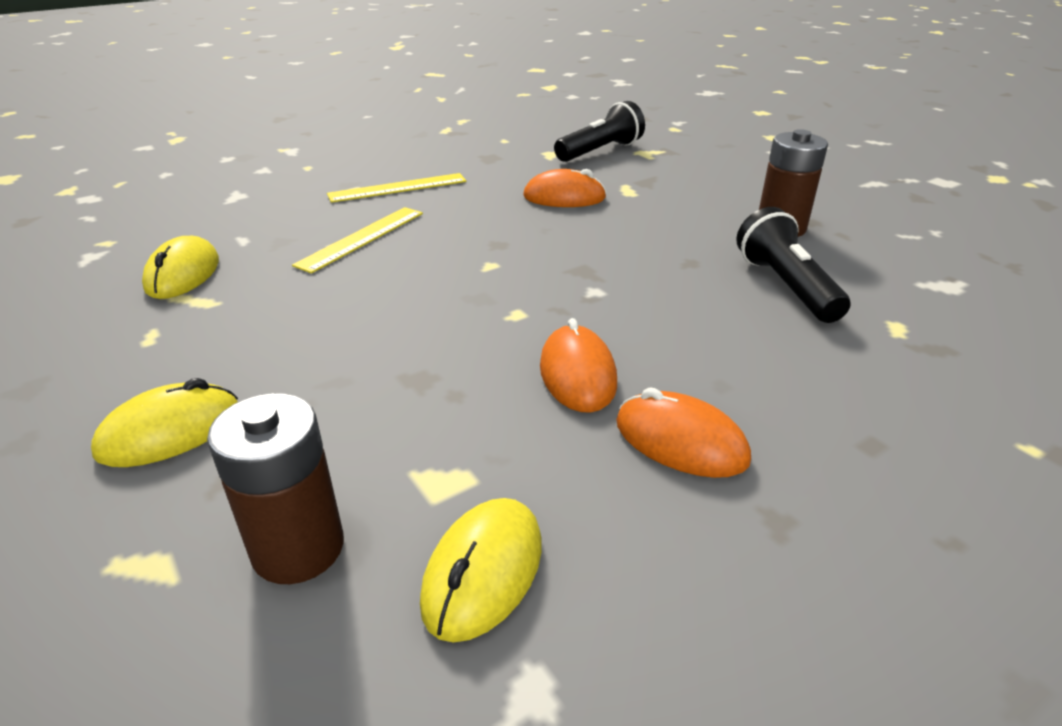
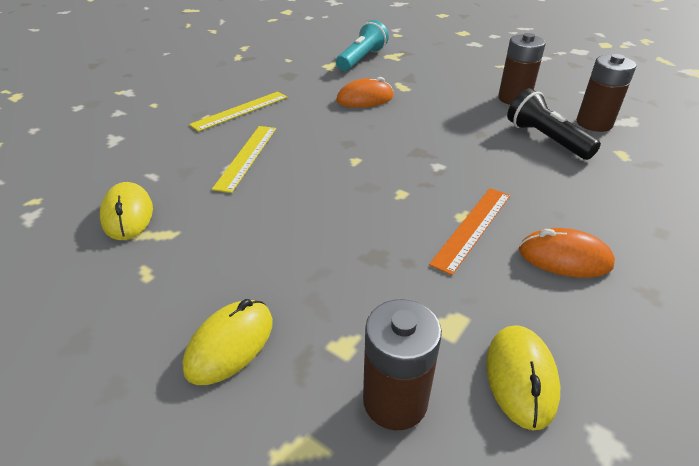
camera: 20 degrees left, 5 degrees up
orange mouse [540,318,617,413] -> orange ruler [429,188,510,275]
black flashlight [554,101,645,162] -> turquoise flashlight [336,20,389,71]
none -> brown battery [576,54,637,132]

